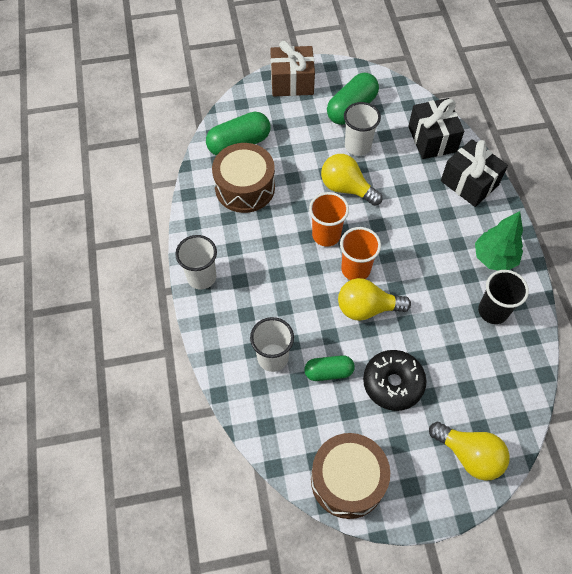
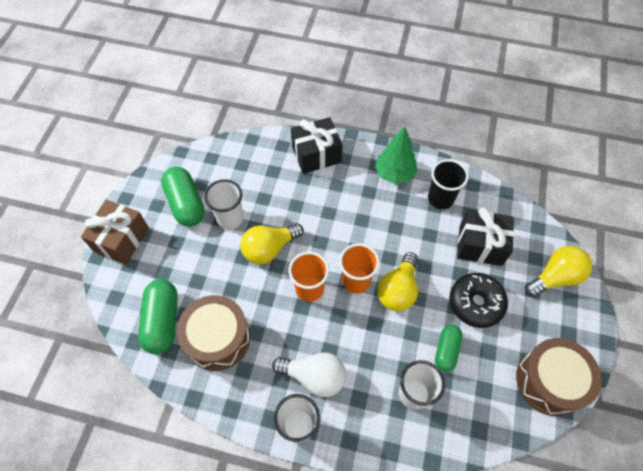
camera: 65 degrees left, 0 degrees up
black gift [408,98,464,159] -> black gift moved to [457,207,514,266]
none -> white light bulb [272,352,346,397]

